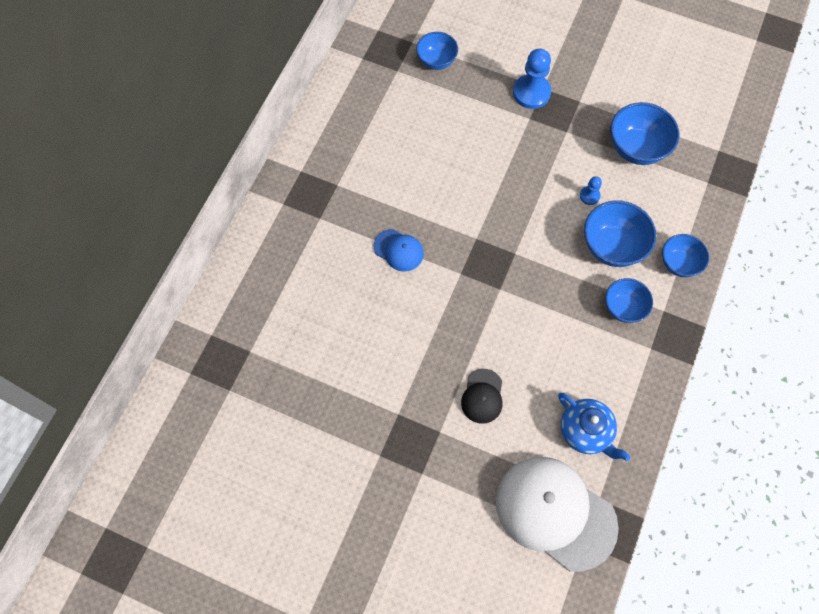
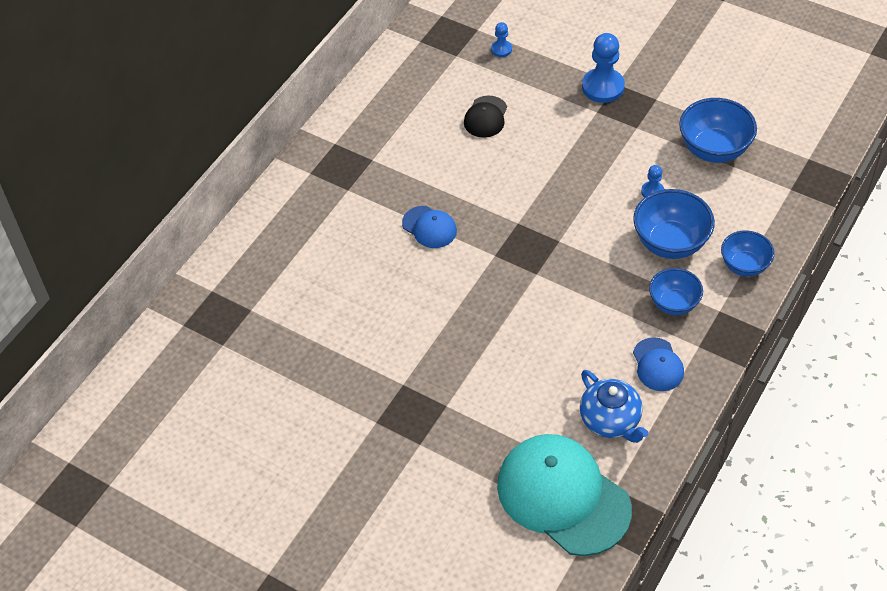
camera: 10 degrees right, 15 degrees down
blue bowl [416,32,458,70] -> blue pawn [491,22,512,57]
black cap [461,369,503,424] -> black cap moved to [464,96,507,138]
white cap [496,457,619,572] -> turquoise cap [497,434,632,556]
none -> blue cap [633,337,684,391]

